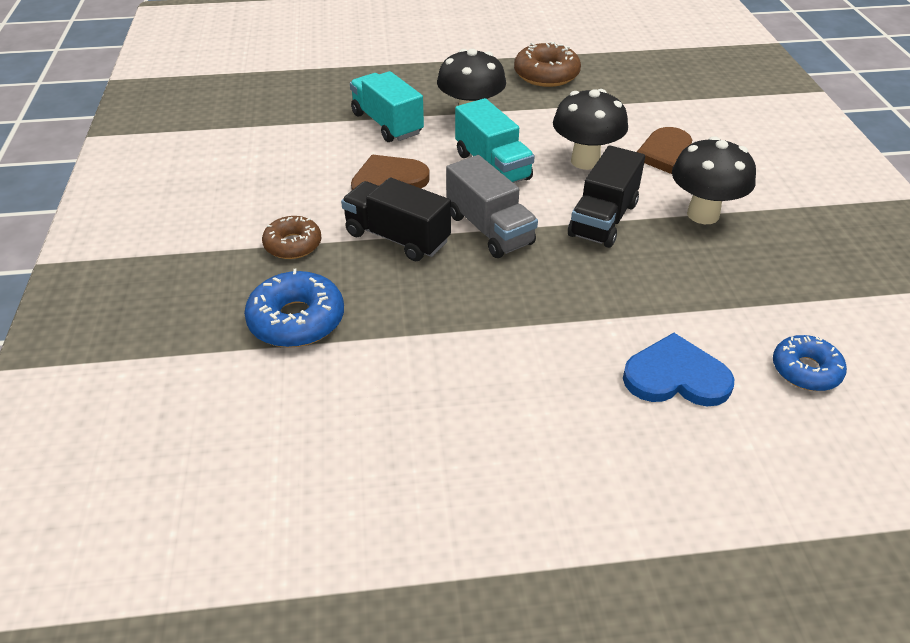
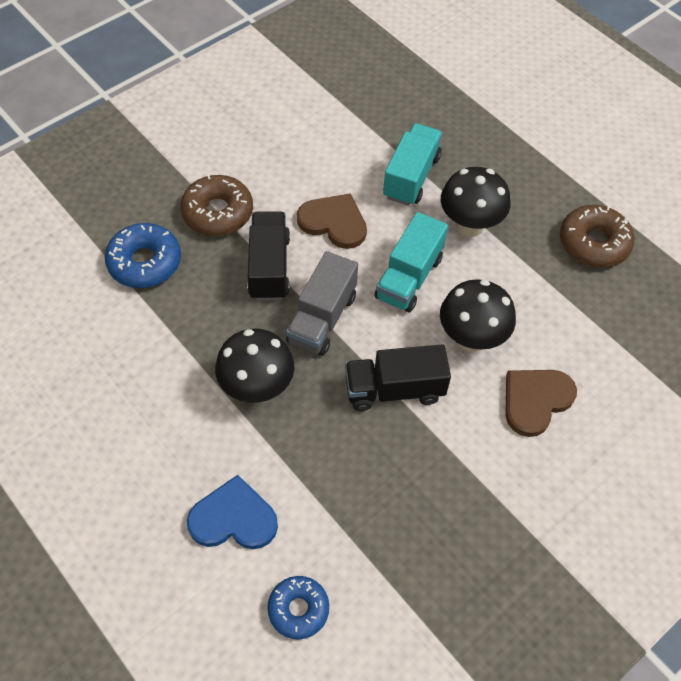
camera: 55 degrees right, 15 degrees up
brown donut [262,216,321,259] -> brown donut [180,174,253,236], size x1.50
blue heart [623,333,734,406] -> blue heart turned 60 degrees counterclockwise [187,475,278,549]
black mushroom [672,136,756,224] -> black mushroom moved to [215,328,294,403]

